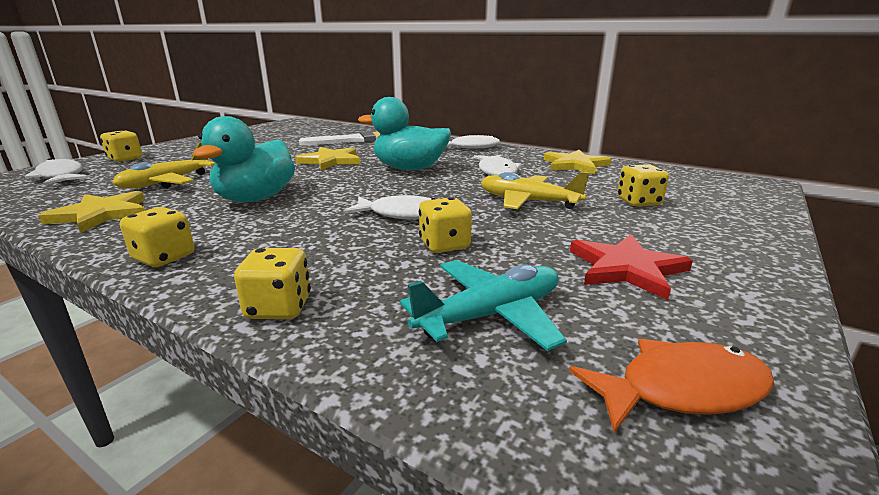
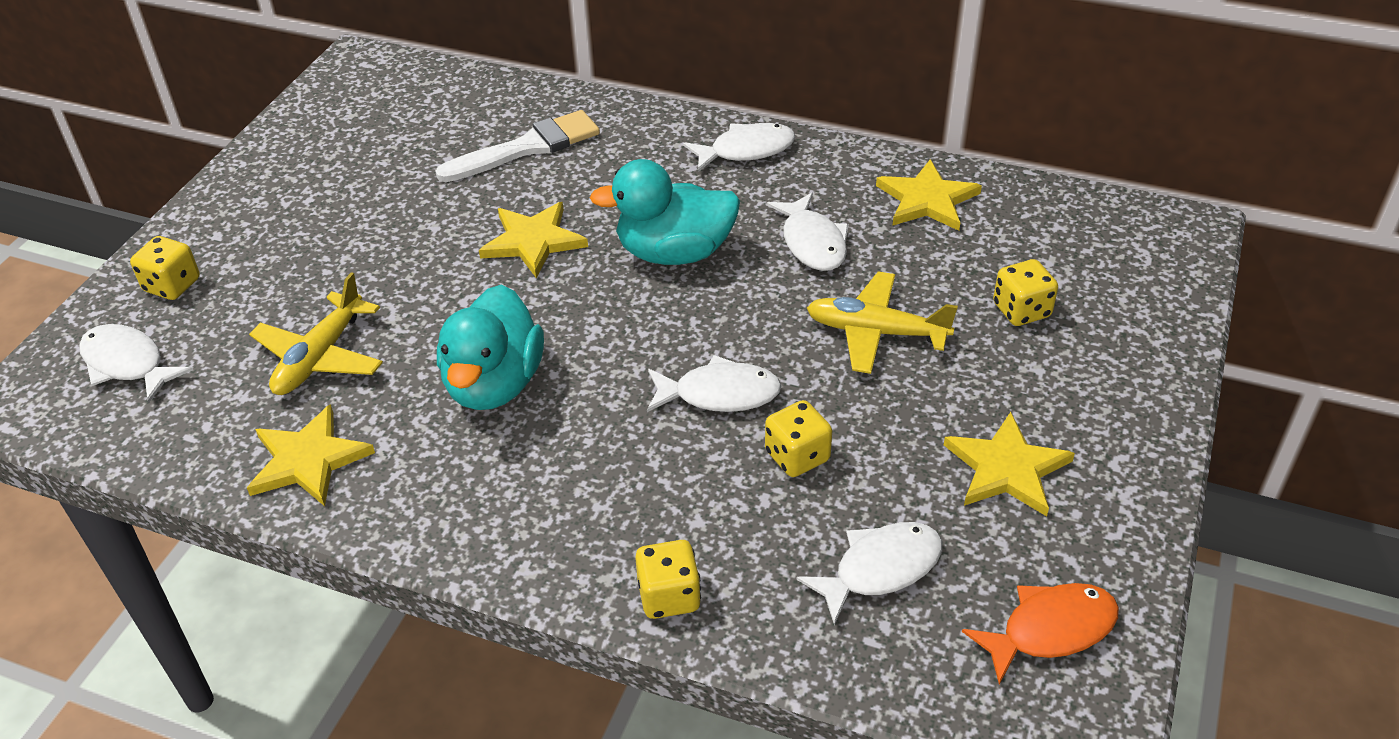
camera: 10 degrees left, 20 degrees up
yellow dice [120,207,194,267] -> none
turquoise plane [400,260,567,351] -> white fish [796,522,942,626]
red star [570,234,693,300] -> yellow star [944,412,1075,516]

